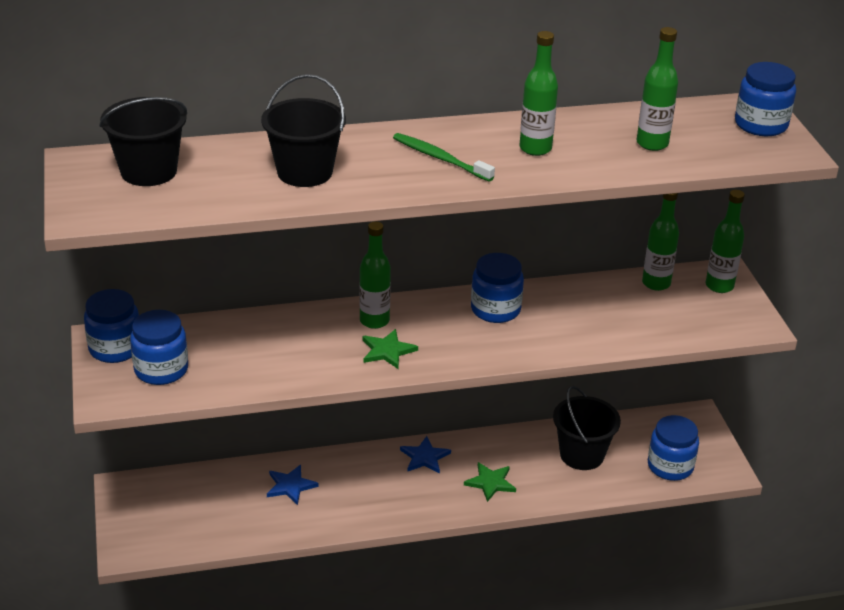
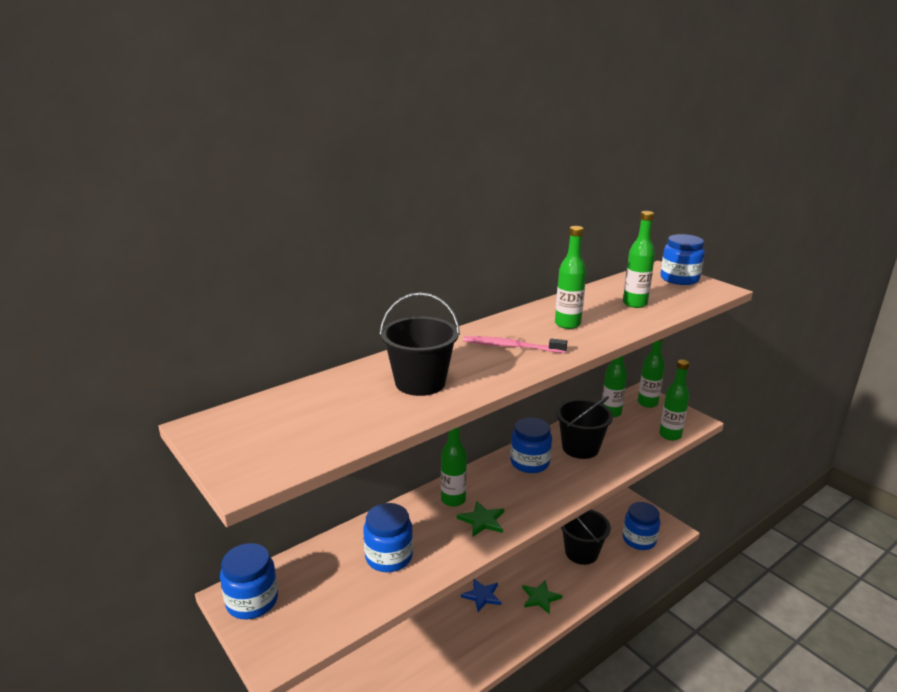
camera: 25 degrees left, 10 degrees down
black bucket [99,97,187,186] -> black bucket moved to [556,396,613,459]
blue jar [130,310,188,385] -> blue jar moved to [363,503,413,572]
blue star [267,465,319,505] -> none
green toothbrush [393,133,495,182] -> pink toothbrush [463,336,567,353]
none -> green bottle [659,360,689,441]

